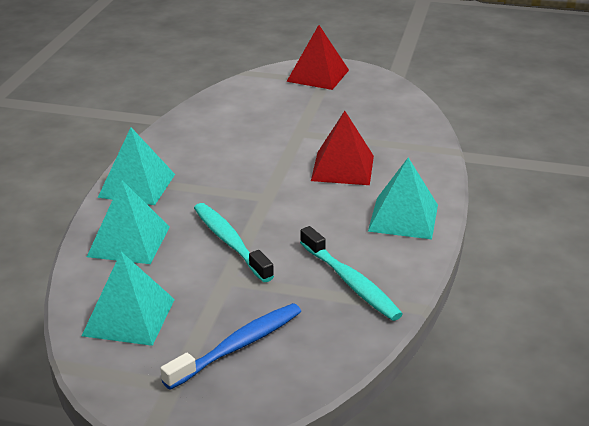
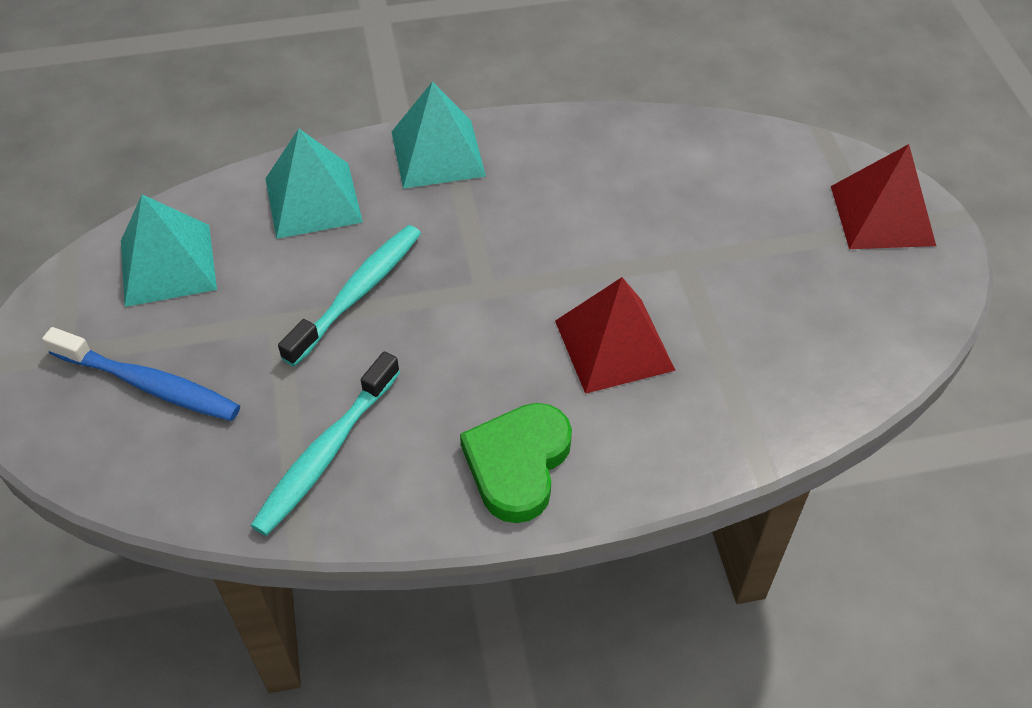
camera: 65 degrees right, 20 degrees up
turquoise pyramid [368,157,438,239] -> green heart [460,403,572,523]

